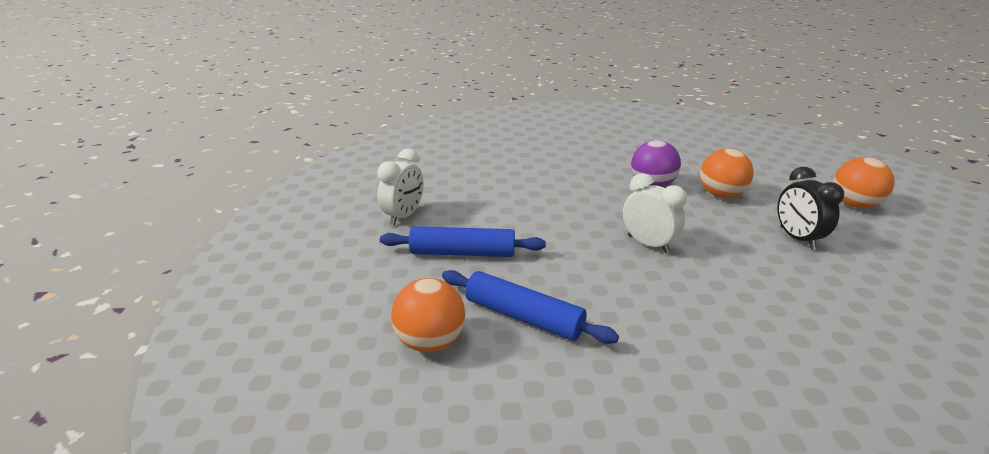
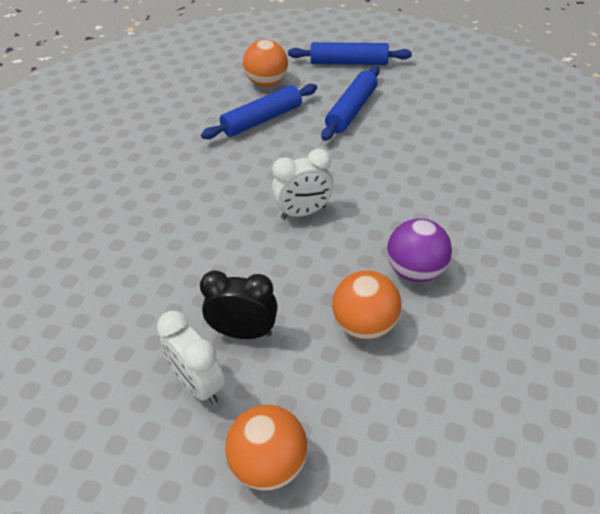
camera: 115 degrees right, 15 degrees up
white clock [377,149,424,225] -> white clock moved to [157,311,225,404]
none -> blue rolling pin [288,42,412,65]

